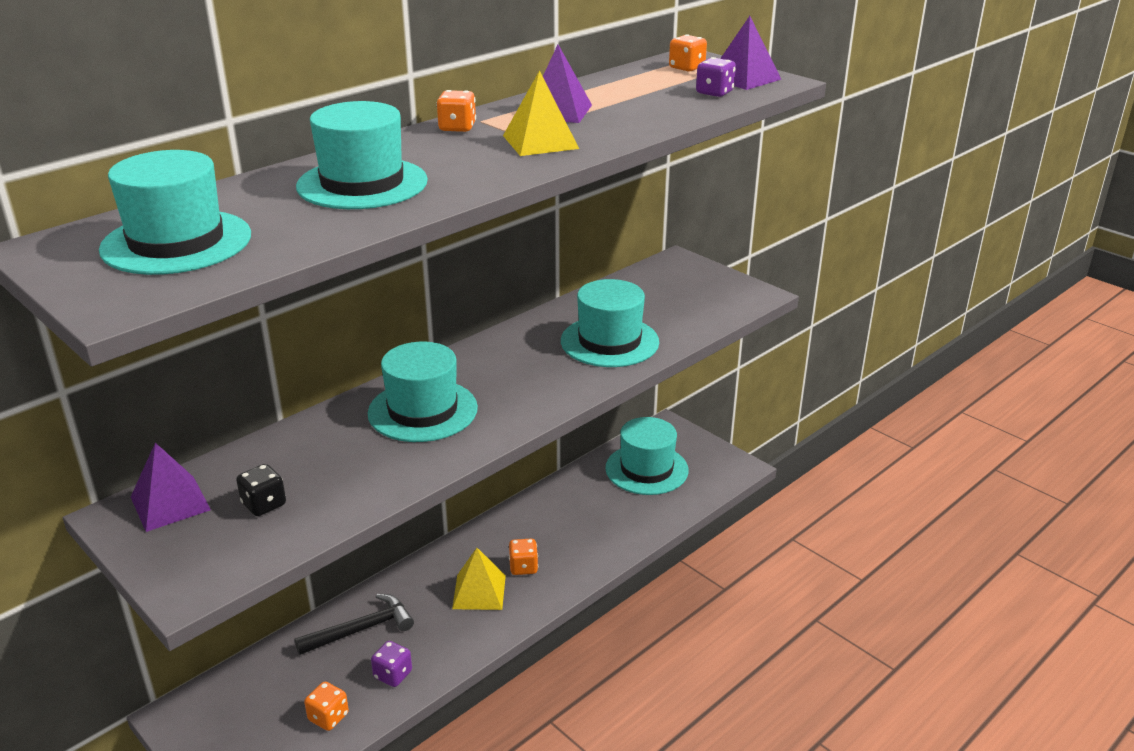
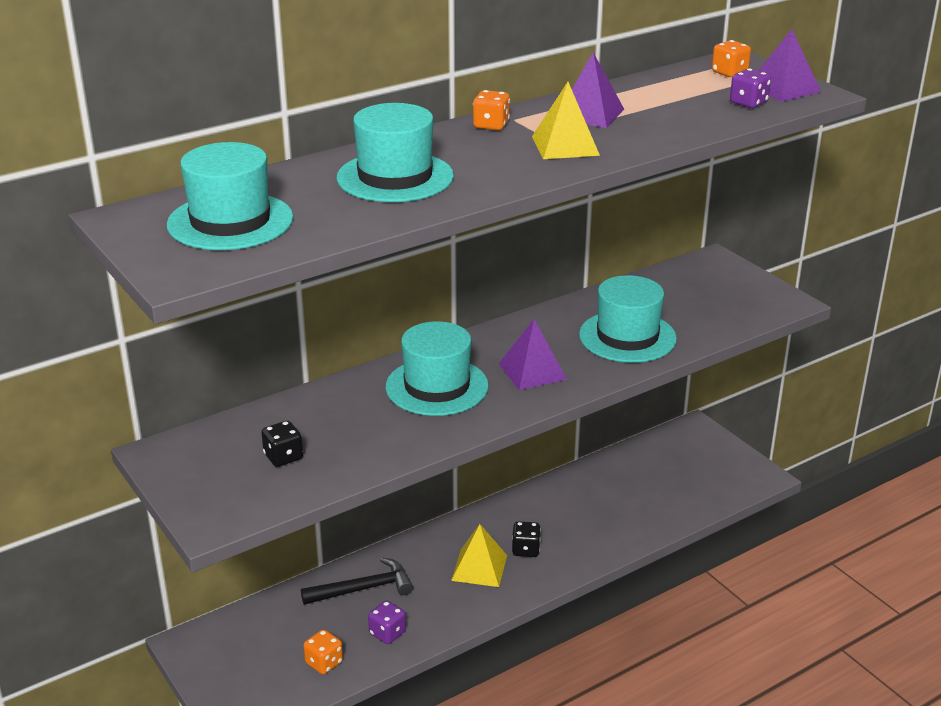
camera: 10 degrees right, 0 degrees up
purple pyramid [131,443,211,532] -> purple pyramid moved to [499,319,567,390]
orange dice [509,539,538,575] -> black dice [512,522,541,557]
turquoise hat [606,417,689,495] -> none

